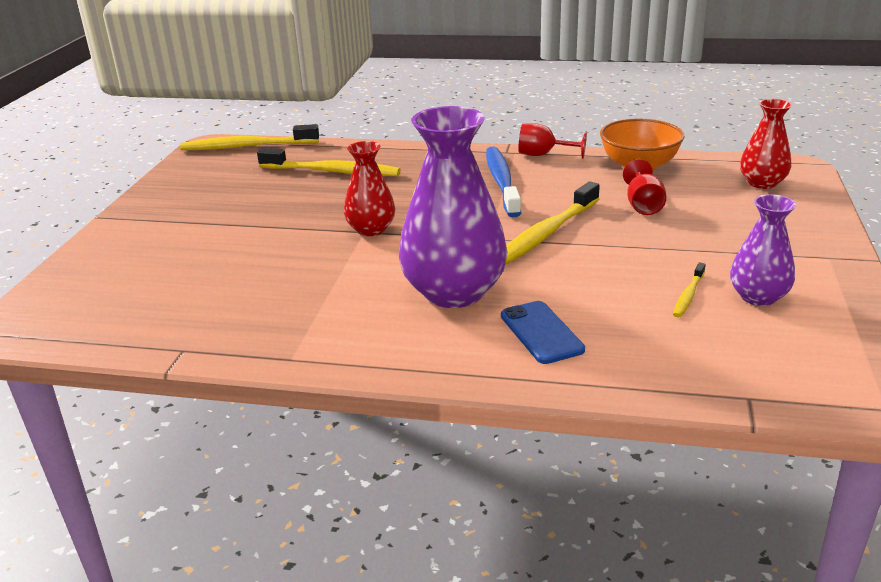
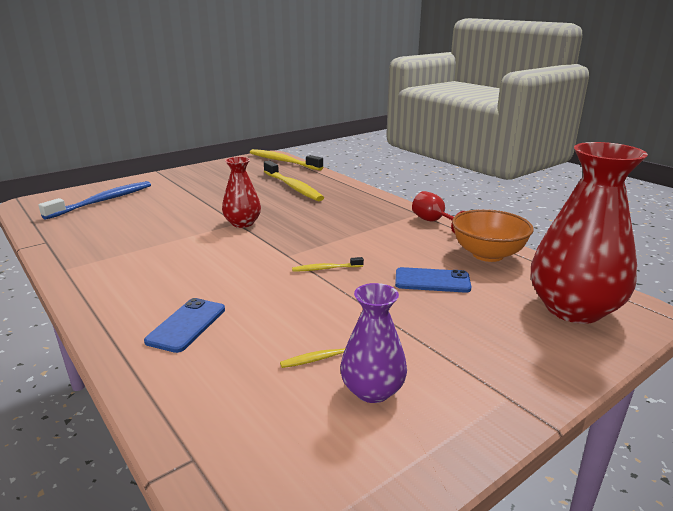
camera: 40 degrees right, 5 degrees down
purple vase [399,106,507,308] -> none
blue toothbrush [486,147,521,217] -> blue toothbrush moved to [38,181,151,220]
yellow toothbrush [505,182,600,265] -> yellow toothbrush [292,257,364,272], size x0.48
red goblet [623,159,666,215] -> blue phone [395,267,471,293]
red vase [740,99,792,189] -> red vase [531,142,648,324], size x1.81

